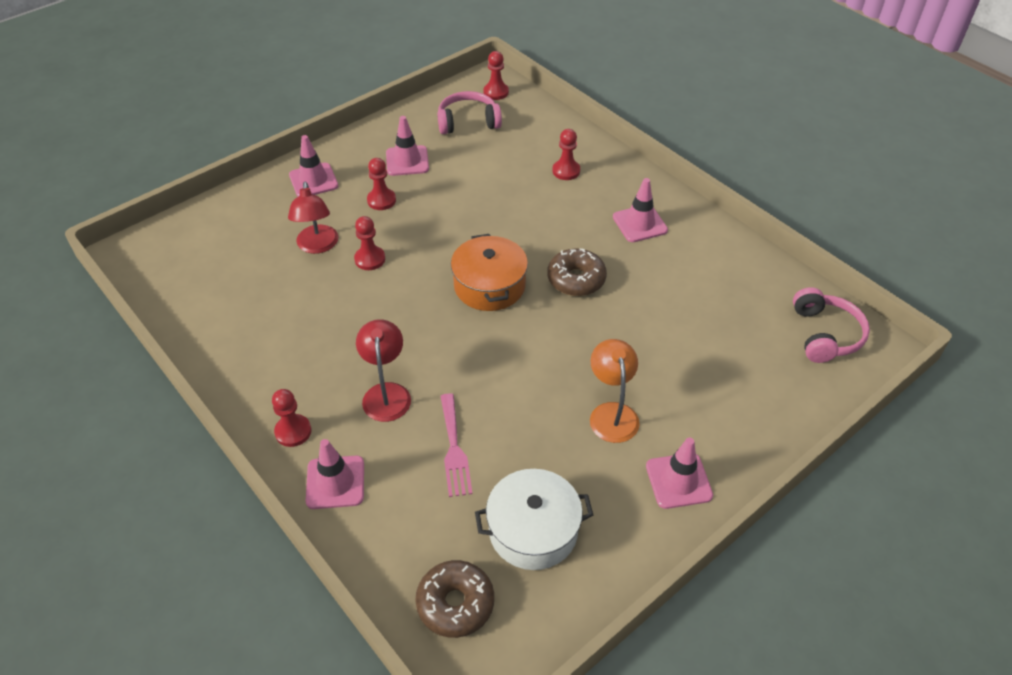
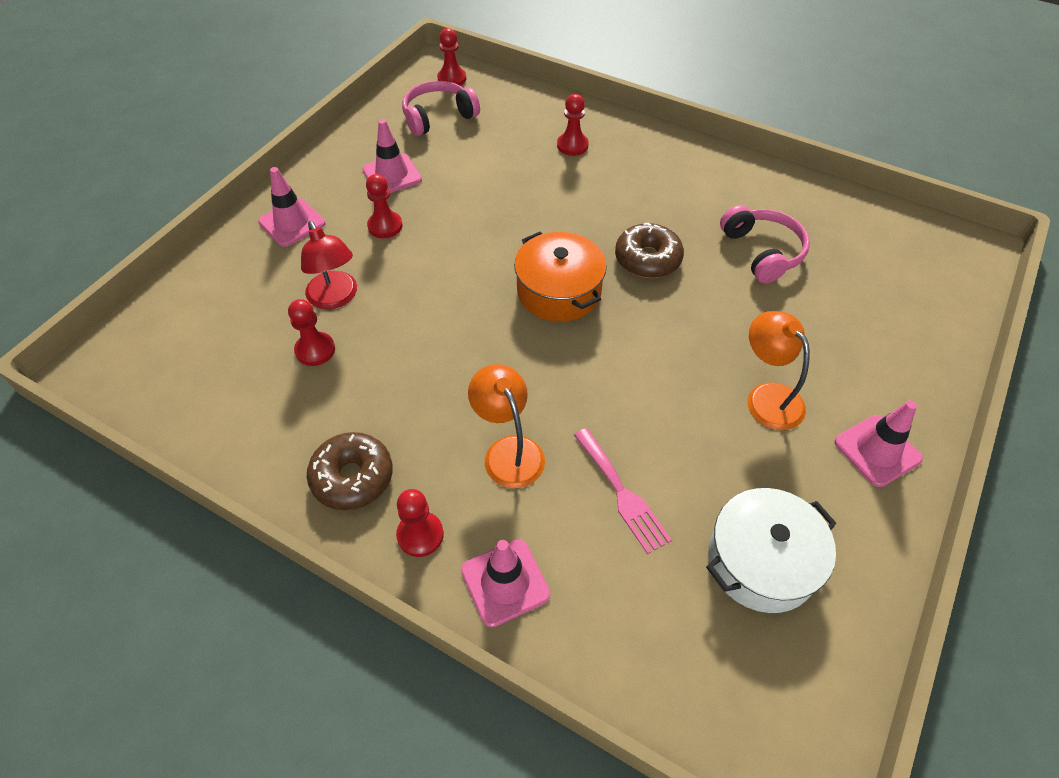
camera: 20 degrees left, 5 degrees up
red pawn [354,216,385,270] -> red pawn moved to [288,299,335,366]
red lamp [356,319,411,422] -> orange lamp [468,364,545,488]
brown donut [415,560,494,638] -> brown donut moved to [307,432,393,510]
pink traffic cone [613,178,668,242] -> none
pink headphones [793,287,870,363] -> pink headphones moved to [720,205,810,283]

